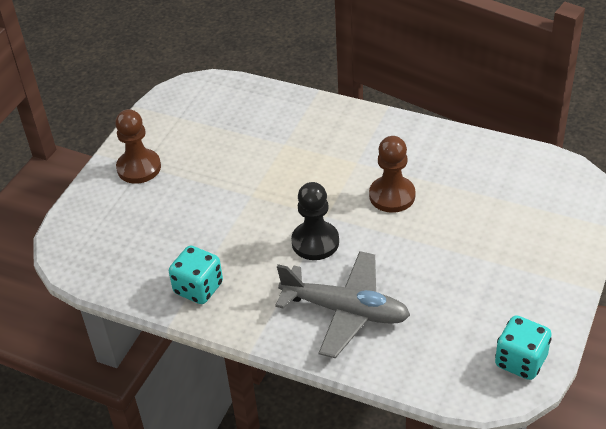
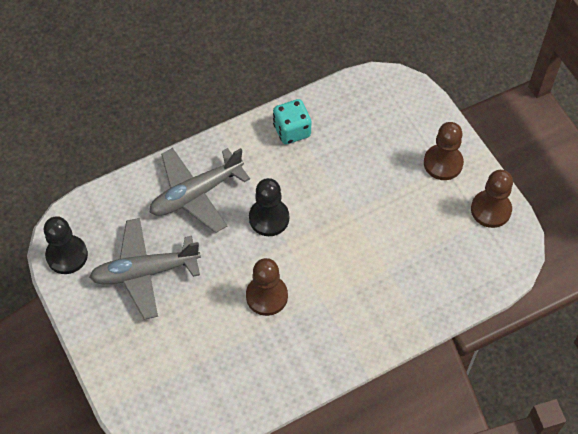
camera: 125 degrees right, 15 degrees up
turquoise dice [495,316,552,380] -> black pawn [44,216,88,274]
none -> grey plane [89,218,201,320]
none -> brown pawn [471,170,513,228]

